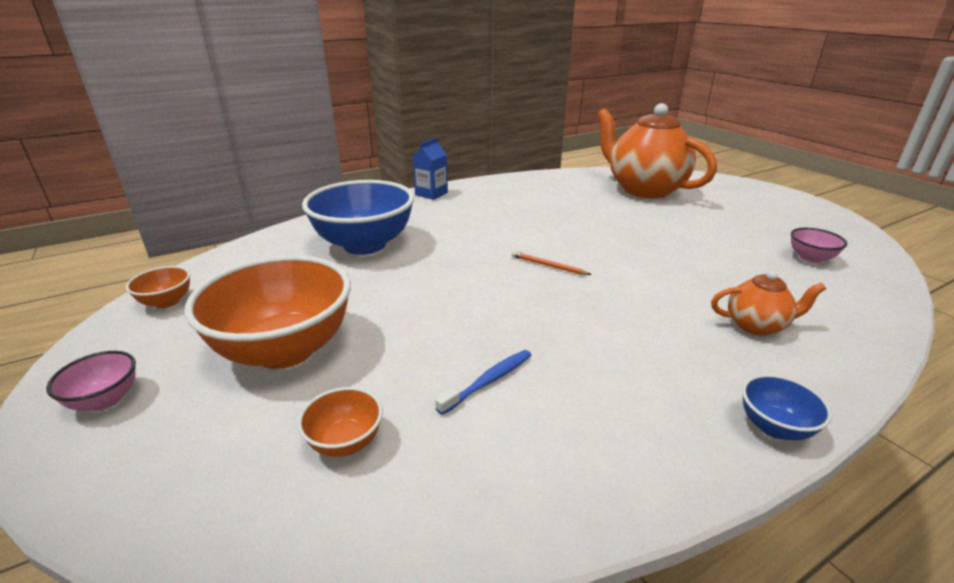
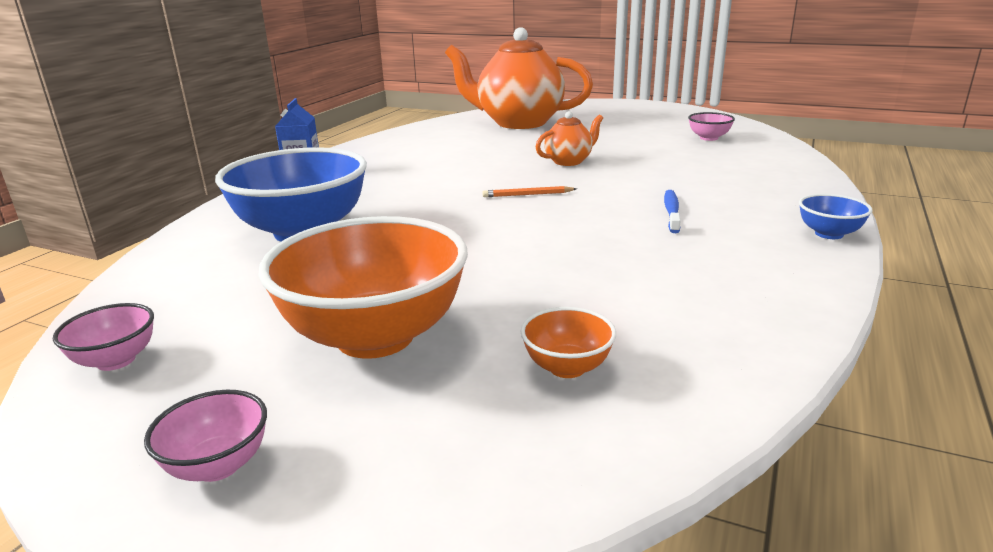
camera: 35 degrees left, 5 degrees down
orange bowl [126,266,190,308] -> pink bowl [53,303,154,371]
blue toothbrush [435,350,531,415] -> blue toothbrush moved to [664,190,680,233]
orange teapot [711,271,826,336] -> orange teapot moved to [536,111,603,166]

